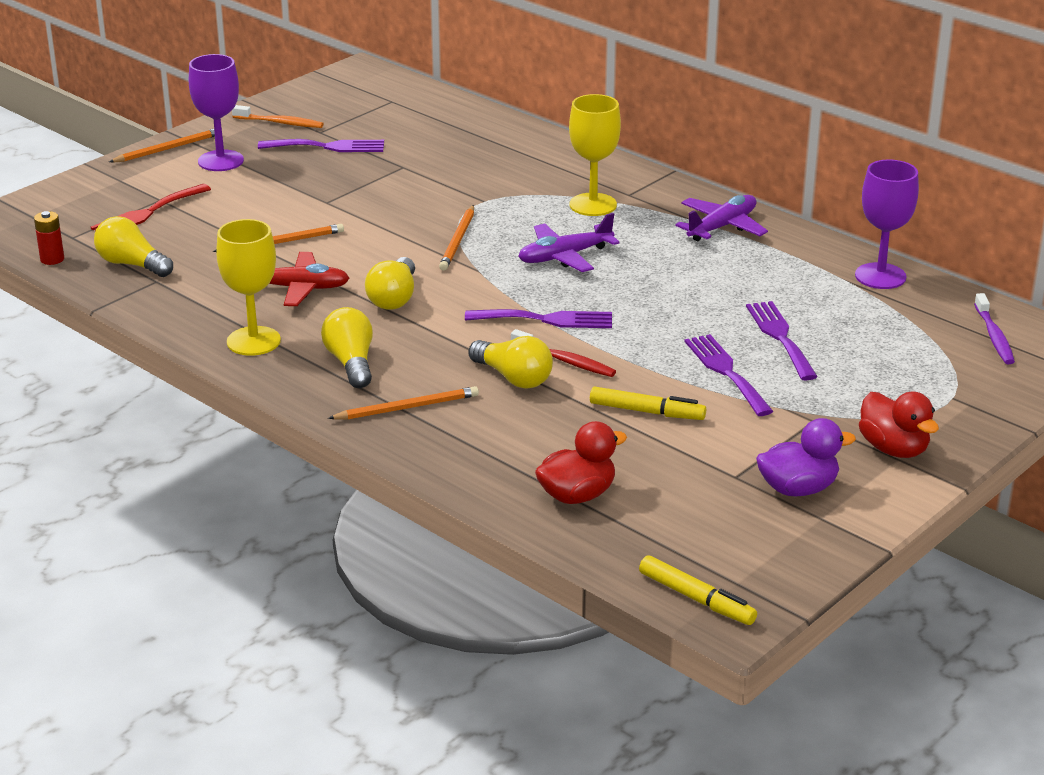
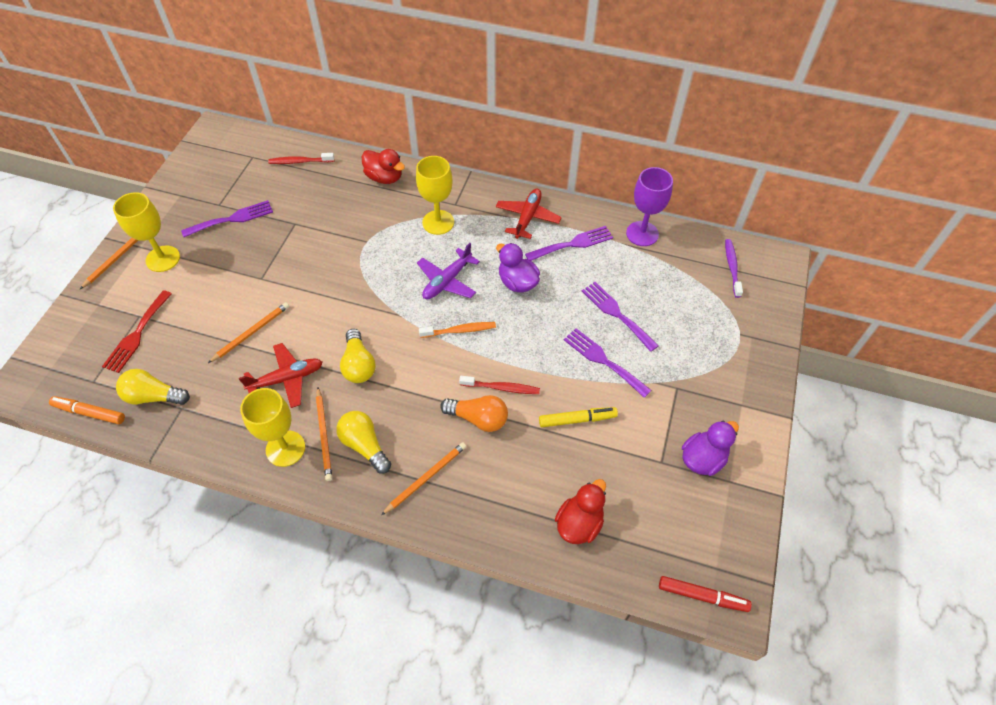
camera: 25 degrees left, 25 degrees up
red battery [34,211,64,265] -> orange marker [49,396,125,424]
purple goblet [189,54,244,171] -> yellow goblet [113,192,180,272]
orange toothbrush [232,105,324,128] -> orange toothbrush moved to [419,322,496,338]
orange pencil [439,205,474,271] -> orange pencil moved to [316,388,332,481]
purple fork [465,309,612,328] -> purple fork moved to [525,226,613,261]
yellow light bulb [469,336,553,389] -> orange light bulb [440,395,508,432]
yellow marker [639,556,757,625] -> red marker [659,576,752,612]
purple plane [675,195,768,241] -> red plane [496,189,562,239]
red duck [859,392,939,458] -> red duck moved to [362,149,405,184]
purple toothbrush [974,293,1015,364] -> purple toothbrush turned 150 degrees counterclockwise [725,239,743,298]
none -> red toothbrush [268,153,335,164]
none -> purple duck [496,243,540,292]

